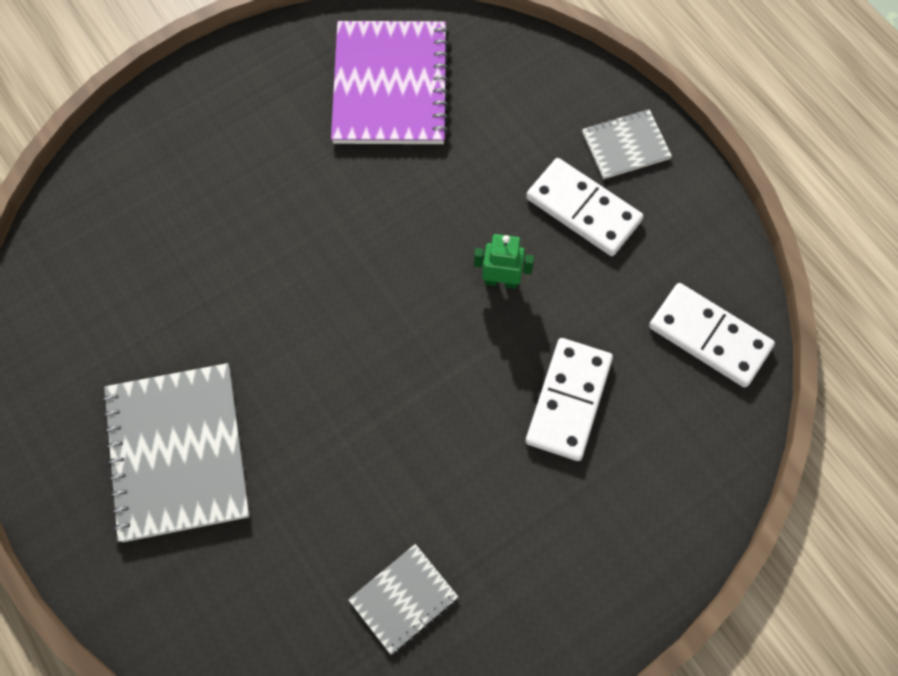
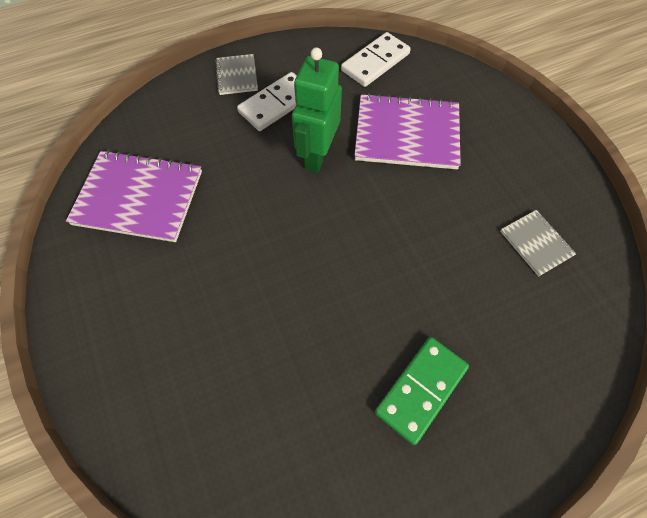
camera: 80 degrees left, 5 degrees down
grey notebook [102,363,250,542] -> green domino [375,337,469,445]
green robot [474,234,534,289] -> green robot [292,47,342,172], size x1.84
white domino [526,338,613,461] -> purple notebook [354,93,461,169]

